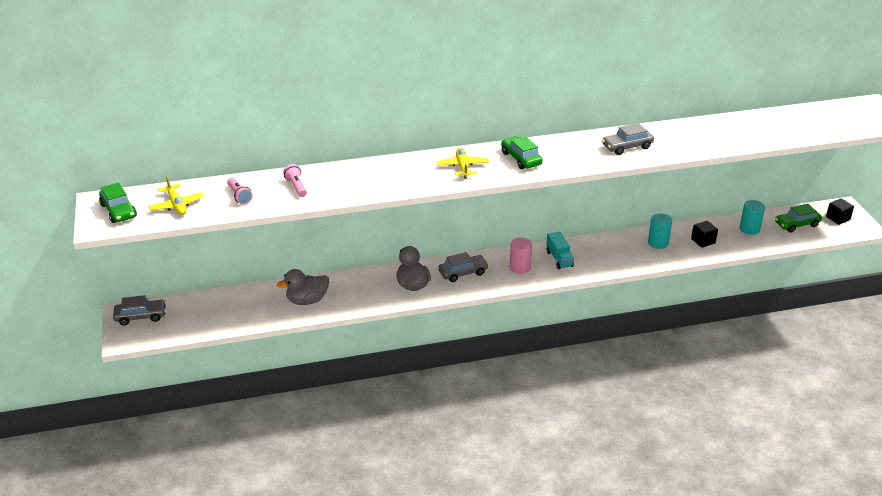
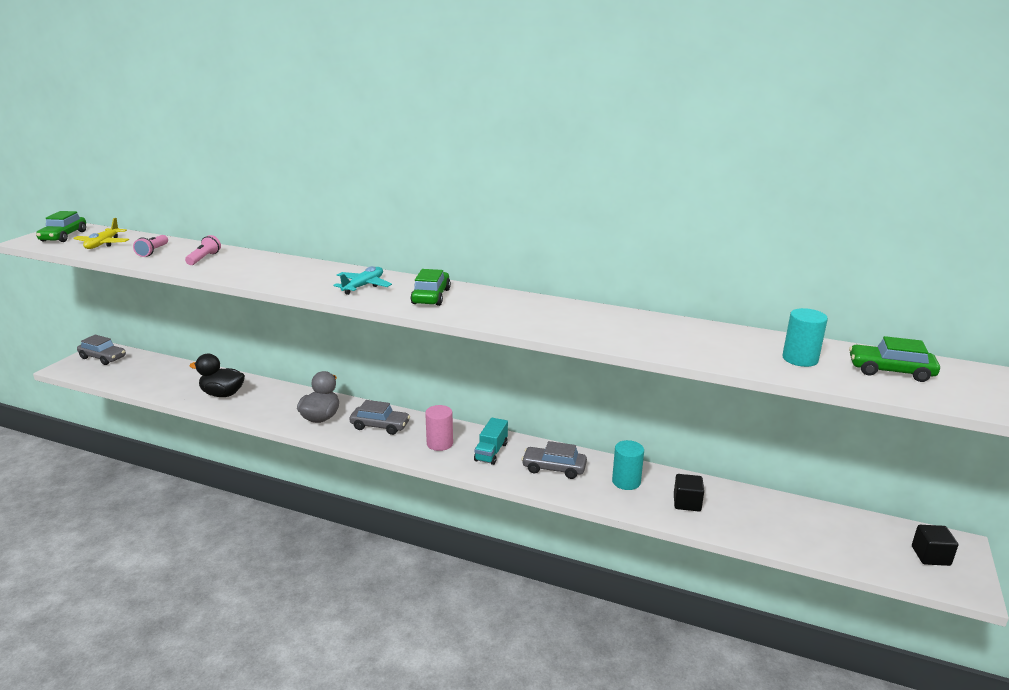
camera: 35 degrees right, 10 degrees down
grey duck [277,269,329,305] -> black duck [190,354,245,397]
yellow plane [437,147,489,178] -> turquoise plane [333,266,392,295]
grey car [602,123,654,155] -> grey car moved to [521,441,587,479]
turquoise cylinder [740,200,765,235] -> turquoise cylinder moved to [782,308,828,367]
green car [775,204,822,233] -> green car moved to [849,336,940,382]

